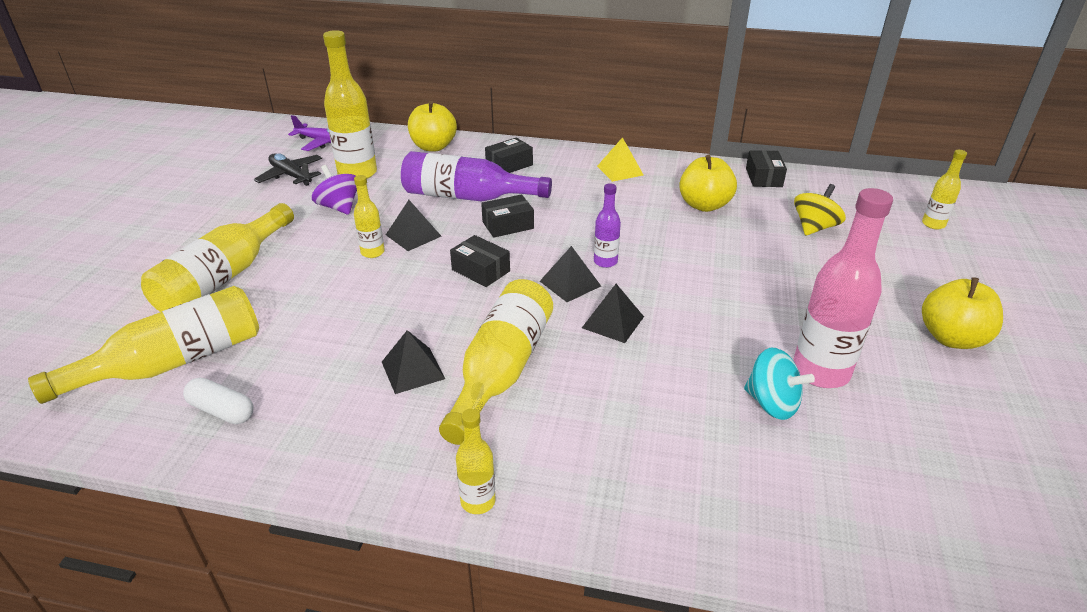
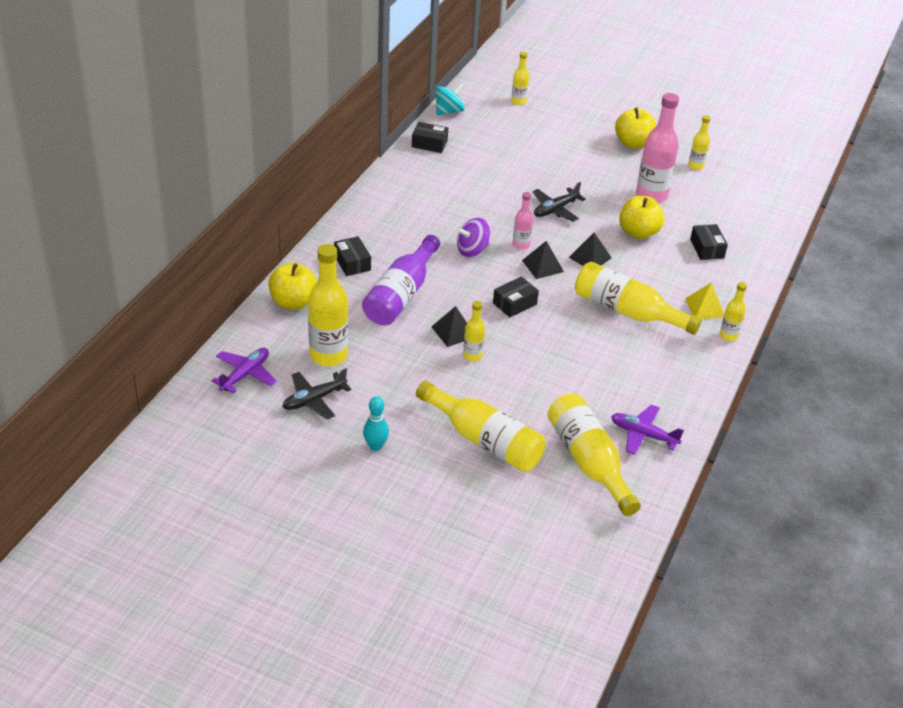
camera: 80 degrees left, 5 degrees up
white capsule [183,378,253,424] -> purple plane [611,405,684,455]
purple spinning top [312,165,357,215] -> purple spinning top moved to [457,218,490,257]
black pyramid [382,330,445,394] -> none
black box [481,194,534,238] -> black box moved to [690,224,728,260]
purple bottle [594,183,621,268] -> pink bottle [512,192,533,250]
yellow pyramid [597,137,644,182] -> yellow pyramid moved to [685,282,724,319]
yellow apple [679,154,737,212] -> yellow apple moved to [619,196,664,239]
turquoise spinning top [744,348,815,420] -> turquoise spinning top moved to [435,83,465,115]
yellow spinning top [794,184,846,236] -> none
none -> turquoise bowling pin [363,396,389,451]
none -> black plane [532,182,586,222]
none -> yellow bottle [688,115,711,170]

